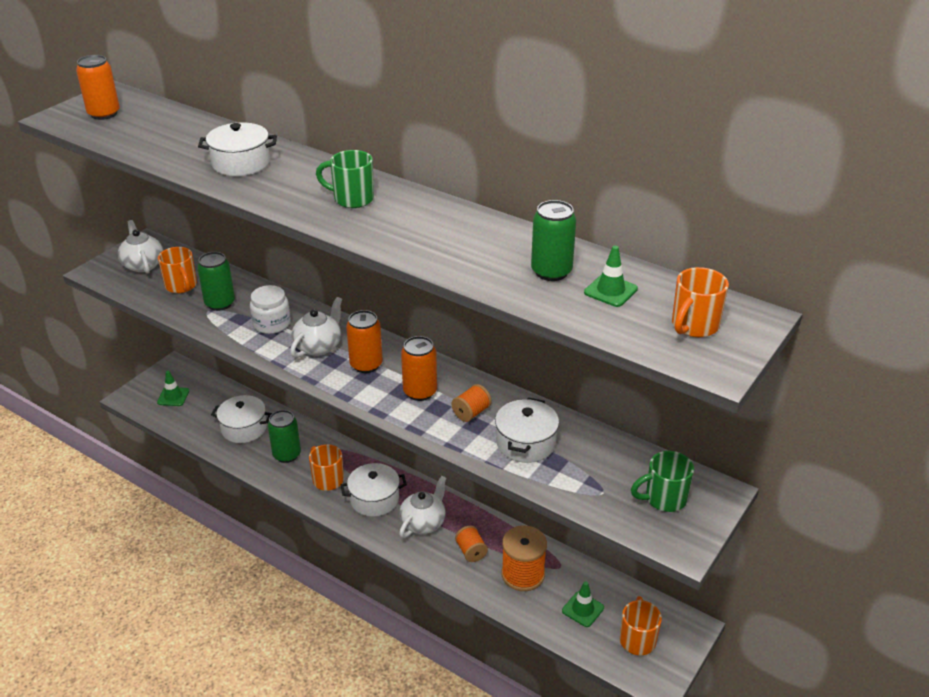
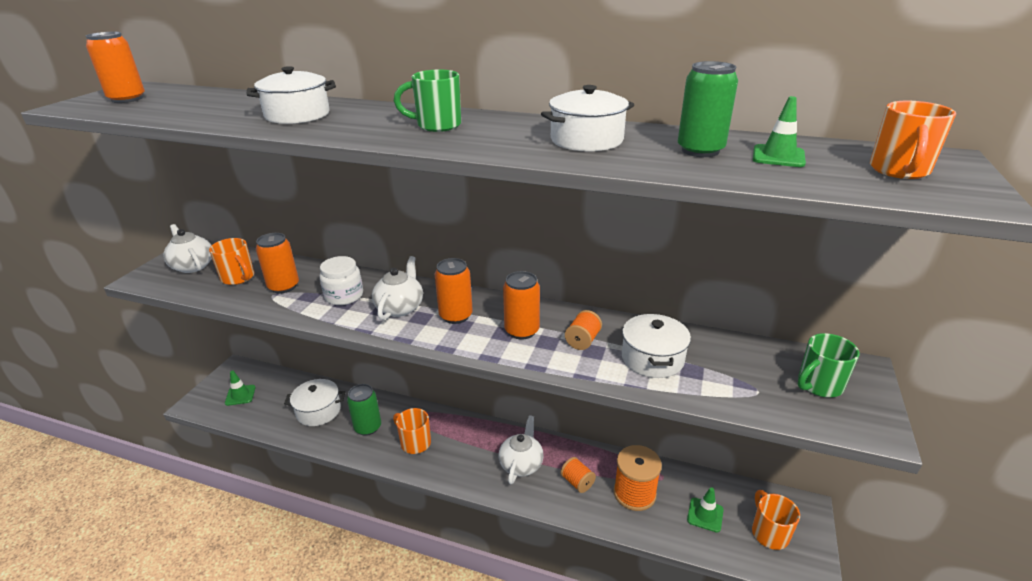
camera: 15 degrees left, 5 degrees down
green can [197,252,235,311] -> orange can [256,233,299,294]
white pot [341,463,407,517] -> white pot moved to [541,85,634,151]

